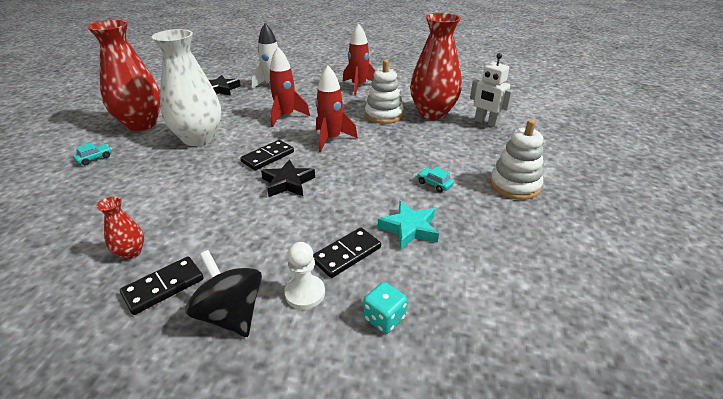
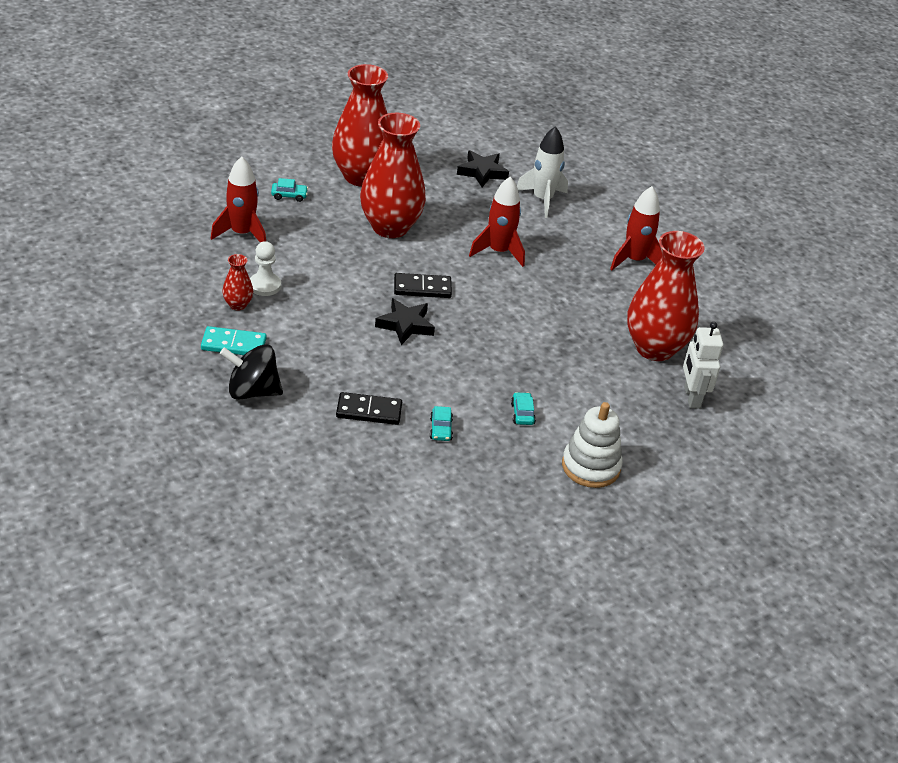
camera: 40 degrees right, 5 degrees up
black domino [120,256,204,315] -> turquoise domino [201,326,267,355]
white vase [152,29,221,146] -> red vase [360,113,426,238]
black spinning top [185,250,262,337] -> black spinning top turned 90 degrees counterclockwise [220,344,283,400]
white pawn [284,242,325,310] -> white pawn moved to [250,241,281,296]
red rocket [315,66,358,152] -> red rocket moved to [211,156,266,243]
turquoise dice [363,282,407,334] -> none
white stacking toy [365,60,404,124] -> none
turquoise star [378,201,439,249] -> turquoise car [430,406,453,441]

